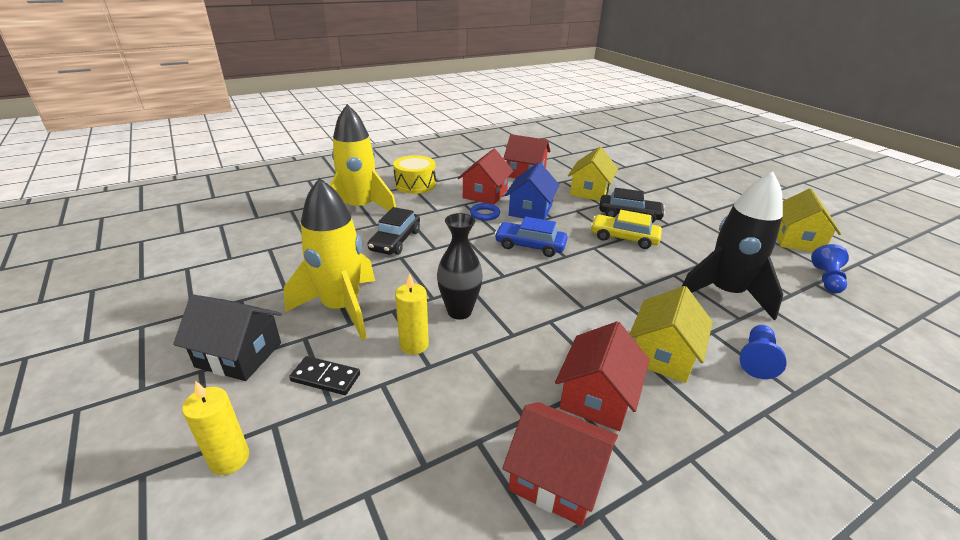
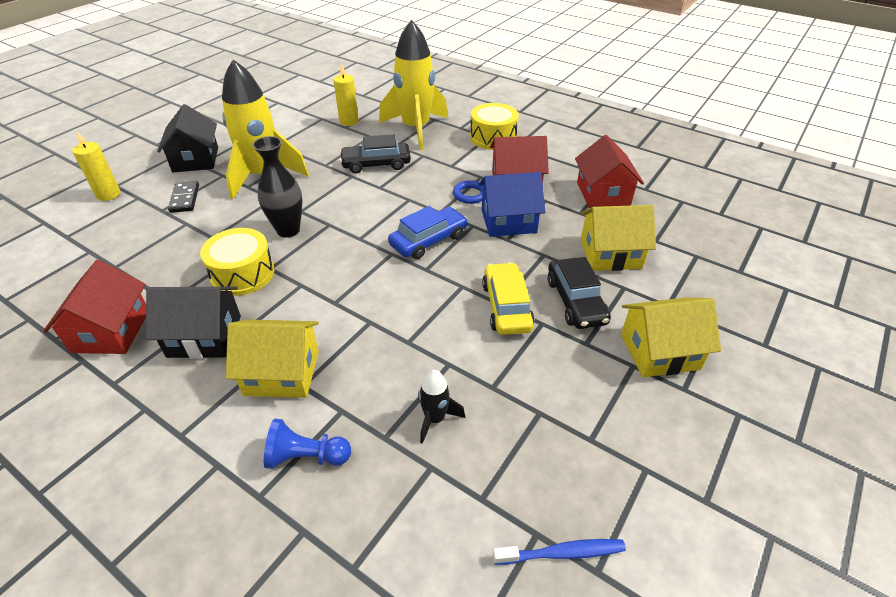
camera: 65 degrees right, 10 degrees up
yellow candle [395,273,429,355] -> yellow candle moved to [333,64,359,126]
blue car [495,217,568,257] -> blue car turned 60 degrees clockwise [388,206,468,259]
red house [555,321,650,431] -> black house [146,286,241,359]
black rocket [682,172,783,321] -> black rocket [418,370,465,444], size x0.44
yellow house [777,188,841,252] -> yellow house moved to [621,297,721,377]
blue pawn [811,244,849,294] -> blue toothbrush [493,539,626,565]
none -> yellow drum [200,228,274,296]

